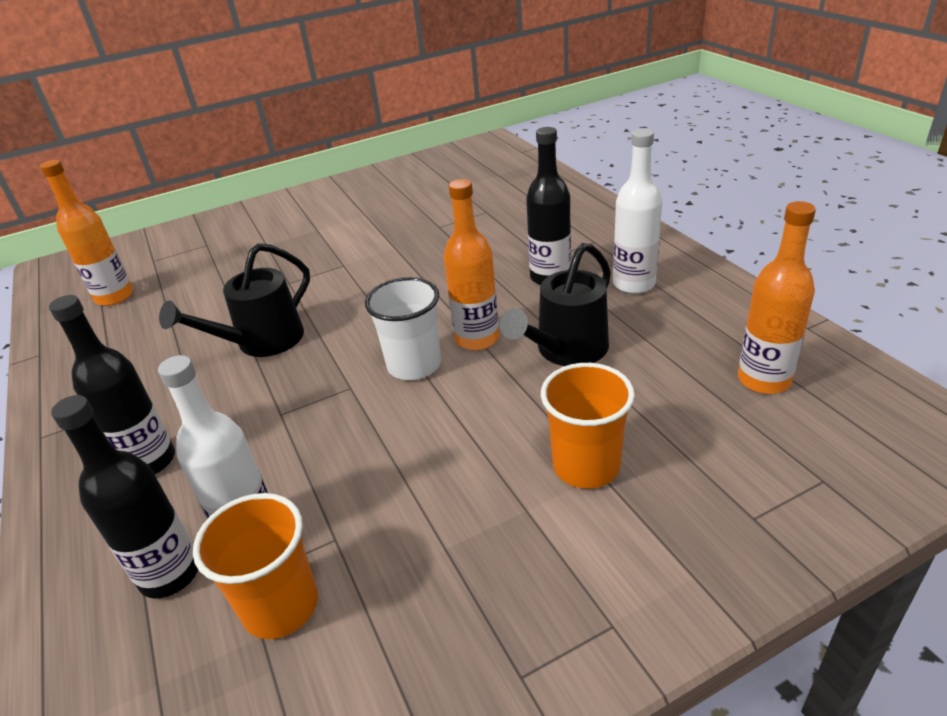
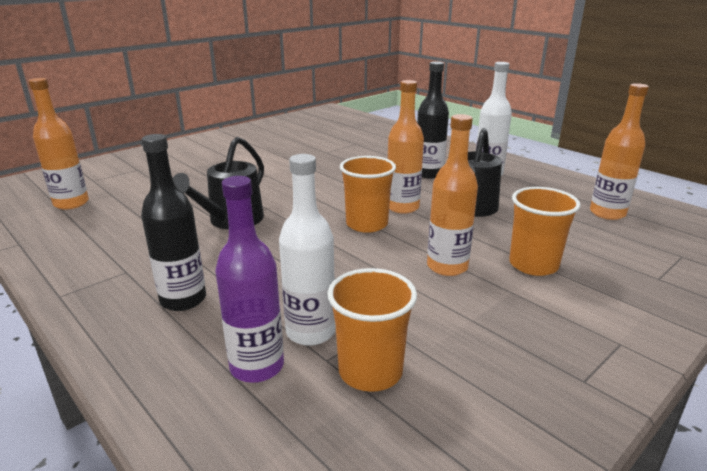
camera: 20 degrees left, 10 degrees down
black bottle [51,395,198,599] -> purple bottle [215,176,284,383]
white cup [365,277,441,380] -> orange cup [340,156,396,233]
none -> orange bottle [427,114,478,276]

